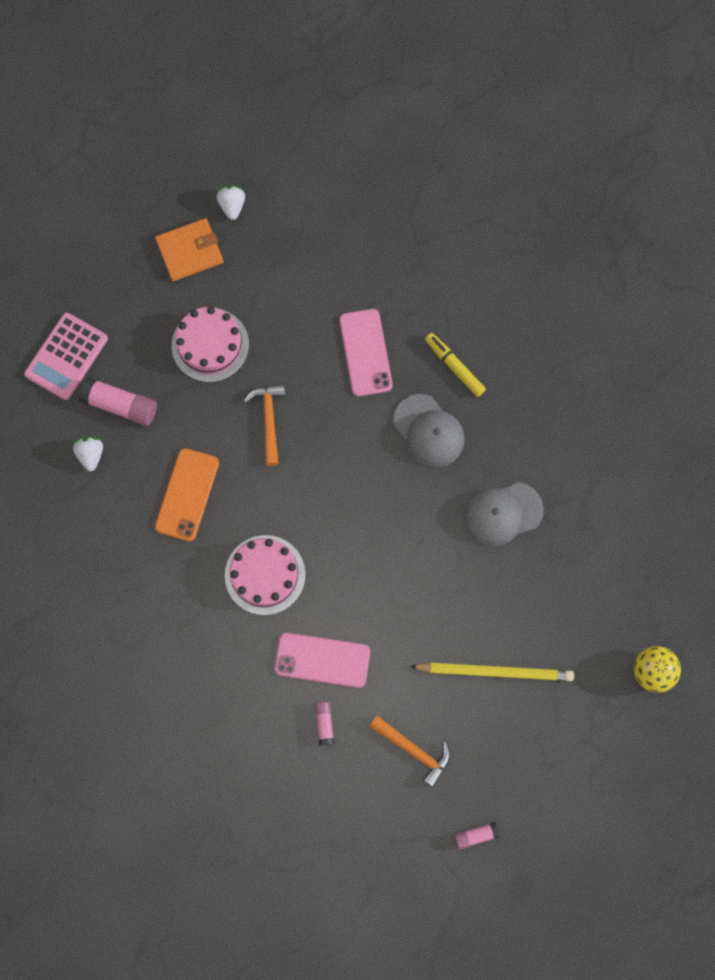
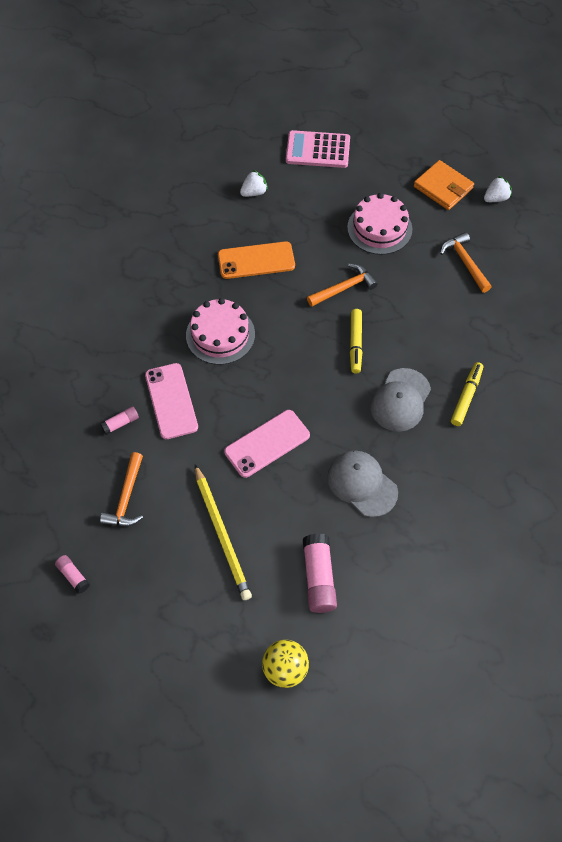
camera: 65 degrees right, 15 degrees down
pink glue stick [79,377,157,426] -> pink glue stick moved to [303,533,337,613]
pink phone [339,309,393,396] -> pink phone moved to [224,410,310,478]
none -> yellow marker [350,309,362,374]
none -> orange hammer [440,232,492,293]

